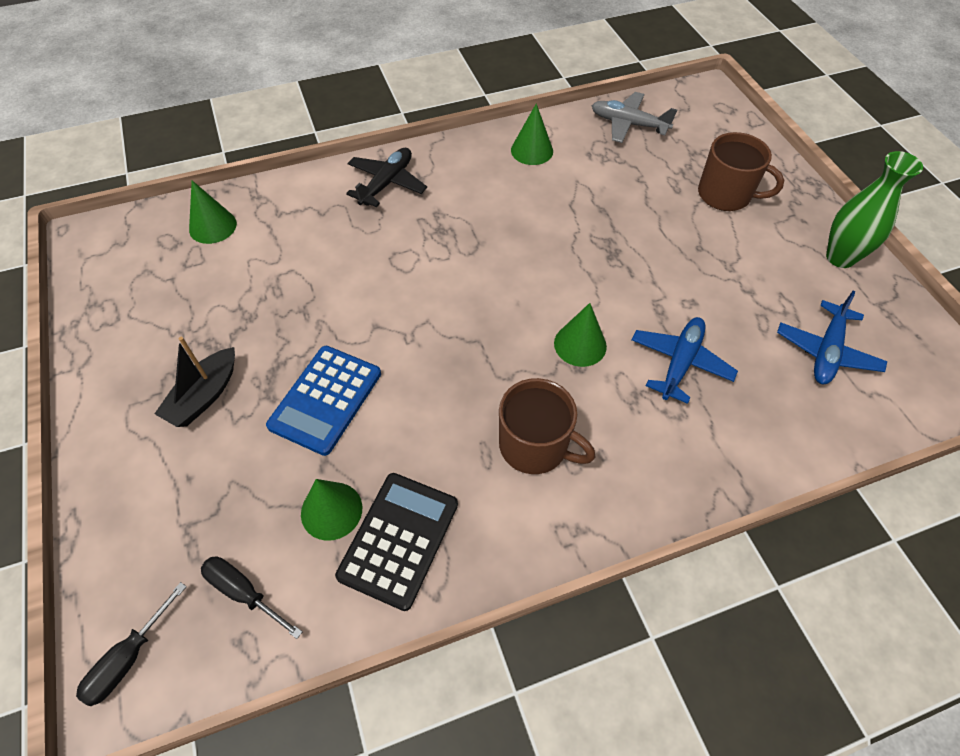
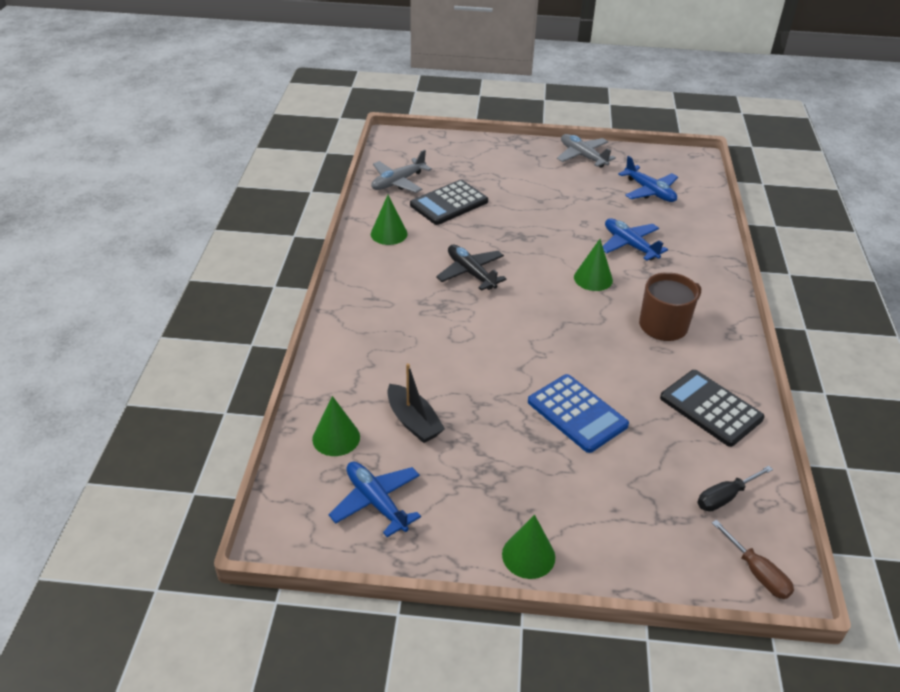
camera: 65 degrees left, 15 degrees down
black screwdriver [76,582,187,706] -> brown screwdriver [712,520,794,599]
black boat [154,337,235,427] -> black boat moved to [387,363,445,443]
green cone [301,479,362,541] -> green cone moved to [502,515,555,579]
black plane [346,148,427,207] -> black plane moved to [436,245,507,291]
brown mug [698,132,784,211] -> none
green vase [826,151,923,268] -> grey plane [557,134,616,168]
none -> blue plane [328,462,421,537]
none -> black calculator [410,180,488,225]

